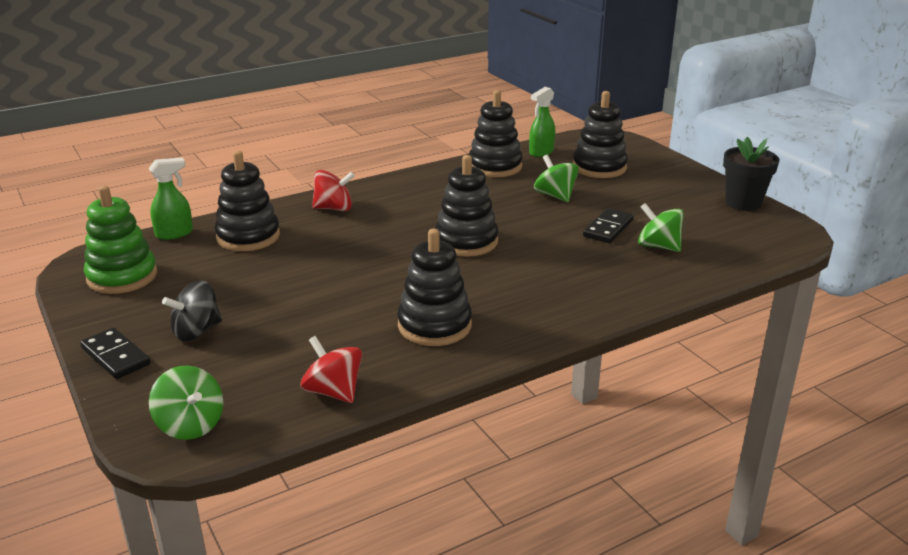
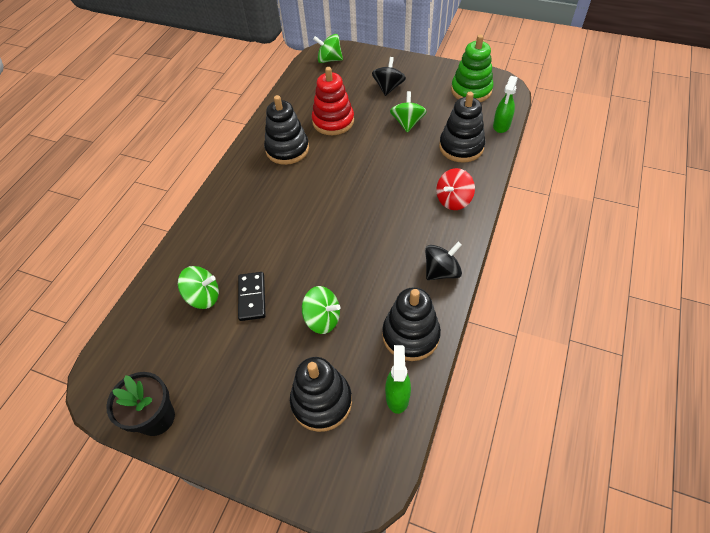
camera: 145 degrees right, 25 degrees up
black domino [80,328,150,379] -> none
red spinning top [300,336,362,403] -> none
black stacking toy [435,155,499,257] -> none
none -> red stacking toy [312,67,354,135]
none -> green spinning top [390,91,427,133]
none -> black spinning top [425,242,462,280]

